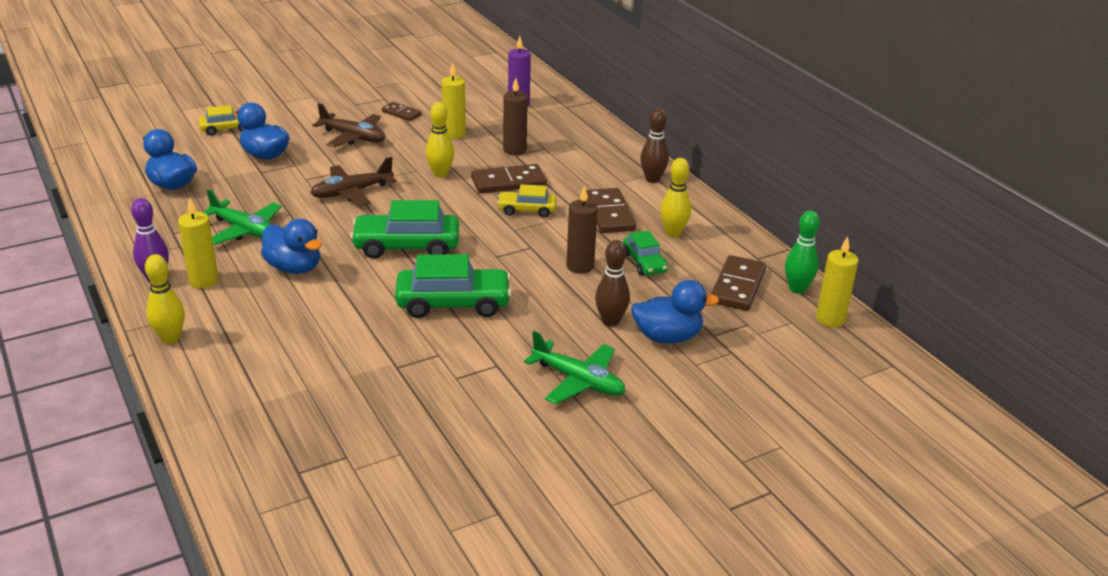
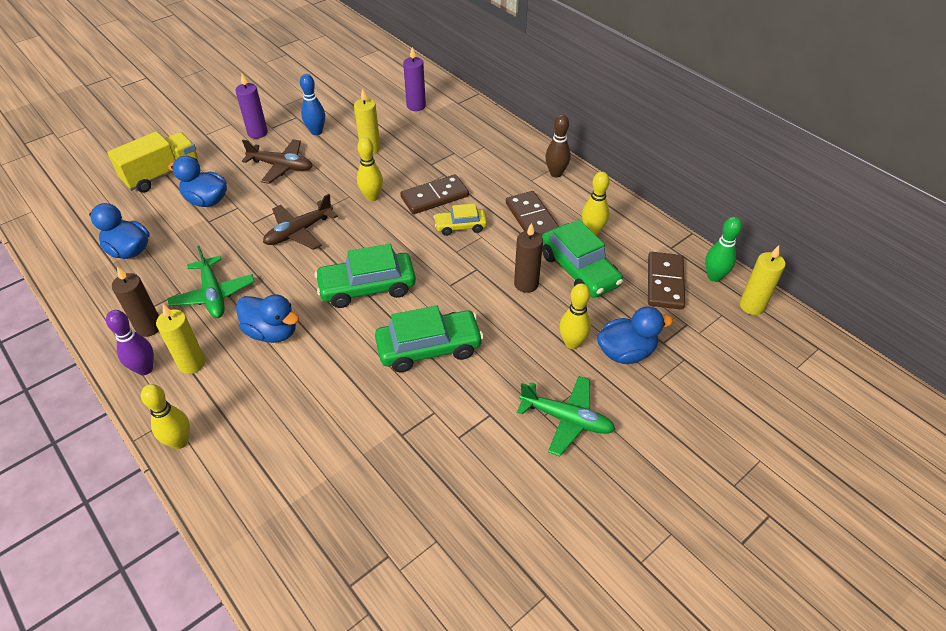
camera: 10 degrees left, 15 degrees up
yellow car [199,105,244,136] -> yellow truck [107,131,198,193]
green plane [202,189,282,245] -> green plane turned 45 degrees clockwise [167,246,255,318]
brown domino [382,102,422,121] -> blue bowling pin [300,74,325,135]
brown candle [503,78,528,155] -> brown candle moved to [112,267,159,337]
brown bowling pin [595,240,630,326] -> yellow bowling pin [559,283,591,349]
green car [623,230,668,276] -> green car [542,220,623,298], size x1.71
none -> purple candle [235,74,268,139]

